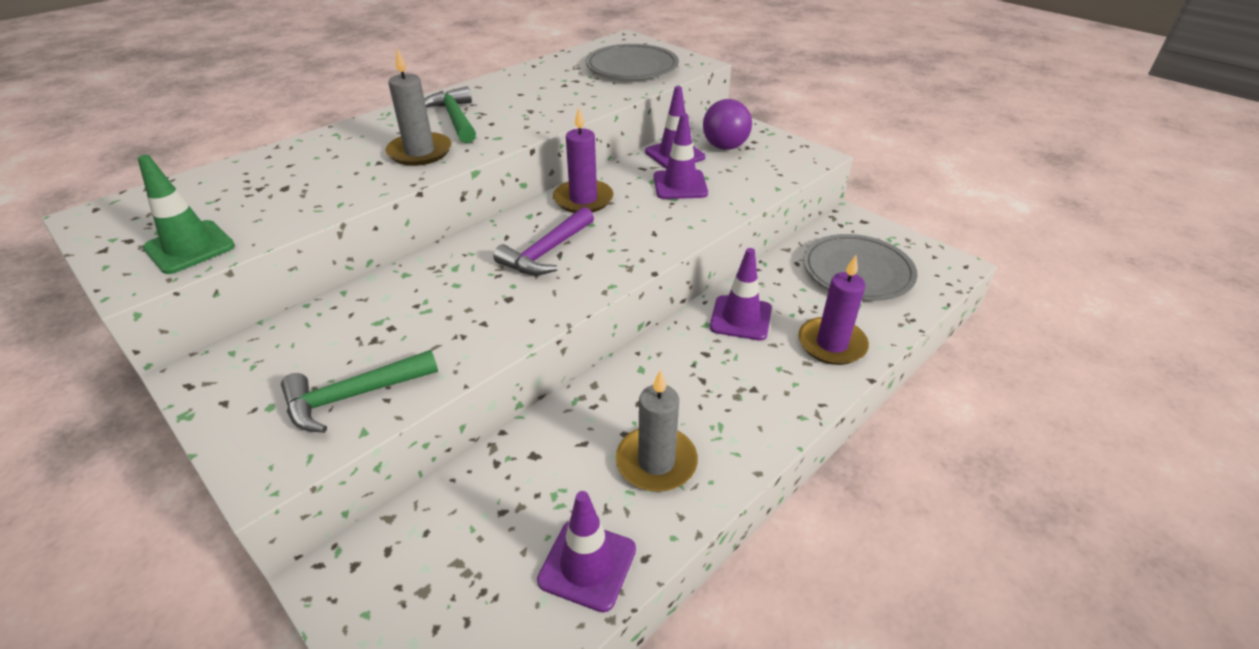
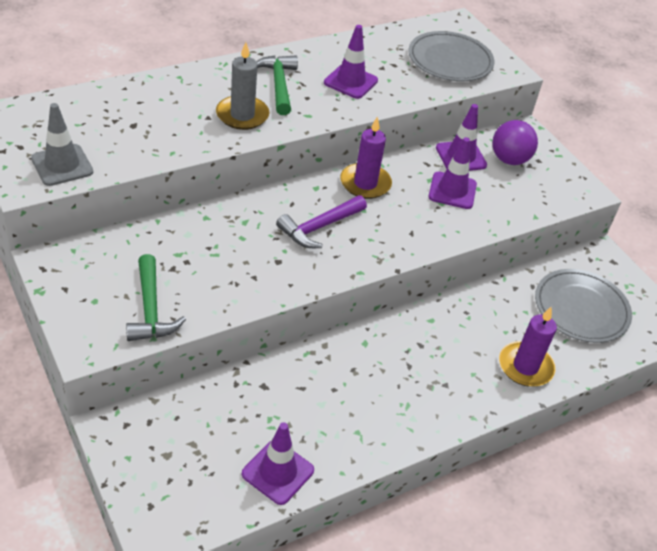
camera: 10 degrees right, 5 degrees up
green traffic cone [137,155,235,274] -> grey traffic cone [31,103,93,186]
green hammer [281,350,438,433] -> green hammer turned 90 degrees counterclockwise [126,254,186,341]
grey candle [616,369,698,492] -> none
purple traffic cone [710,248,772,341] -> purple traffic cone moved to [324,25,378,99]

